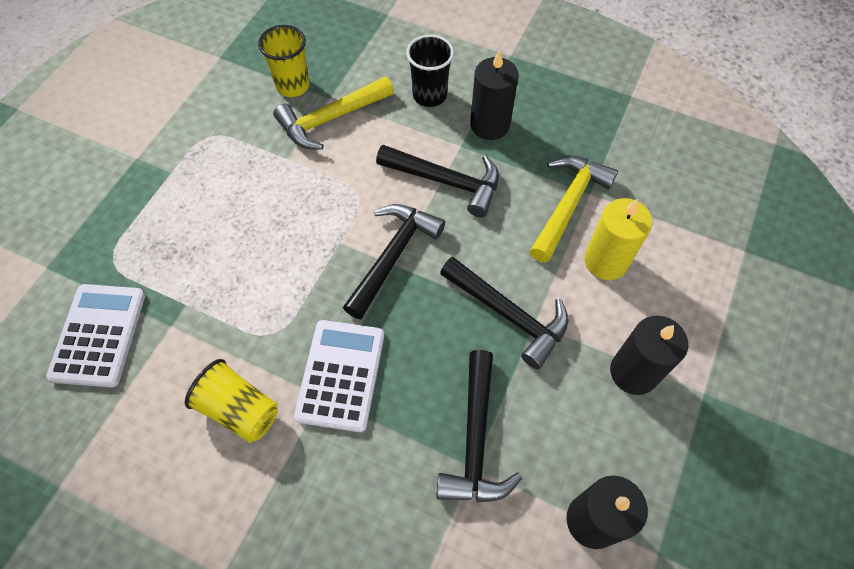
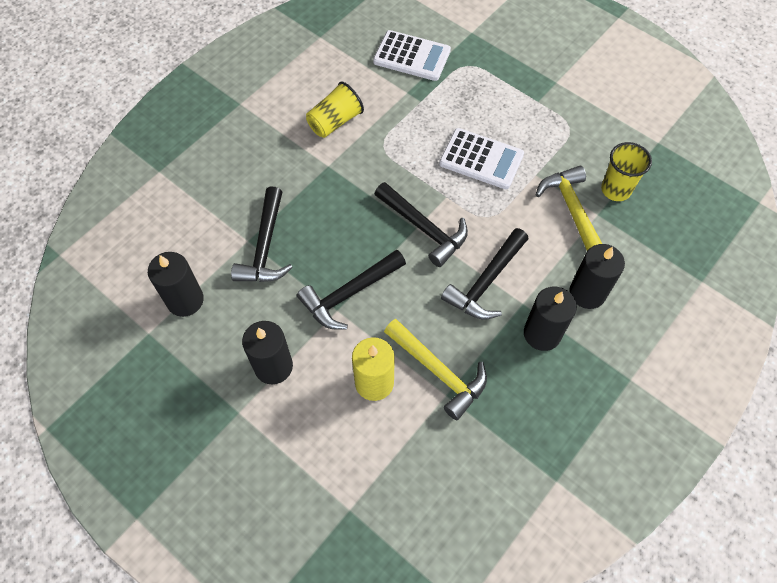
camera: 105 degrees right, 0 degrees up
white calculator [294,320,384,432] -> white calculator moved to [439,128,524,189]
black cup [406,34,454,107] -> black candle [569,244,625,309]
black hammer [436,350,522,502] -> black hammer turned 105 degrees counterclockwise [231,186,293,282]

